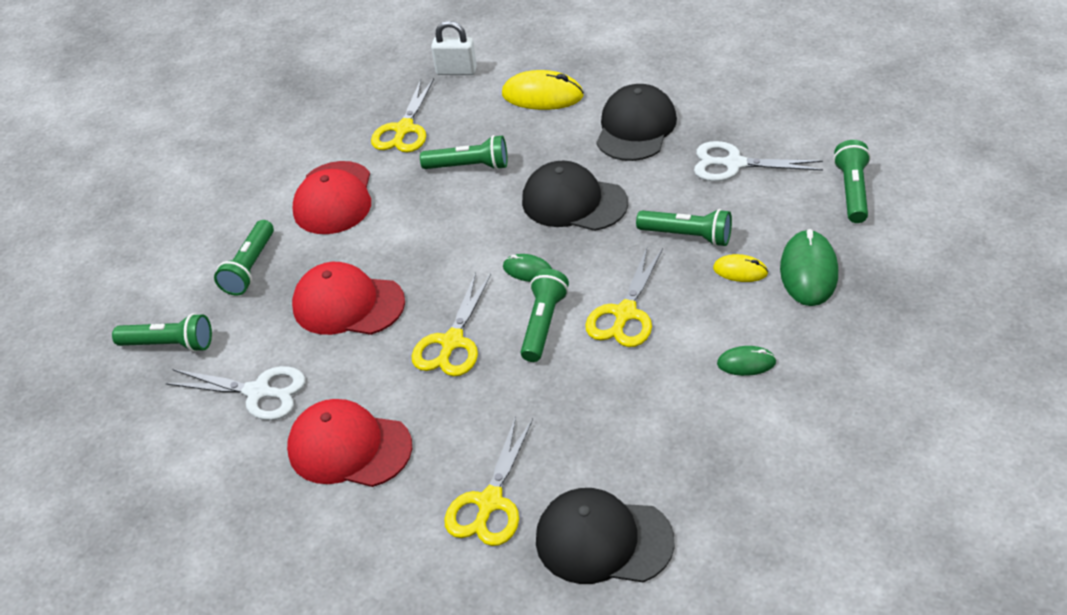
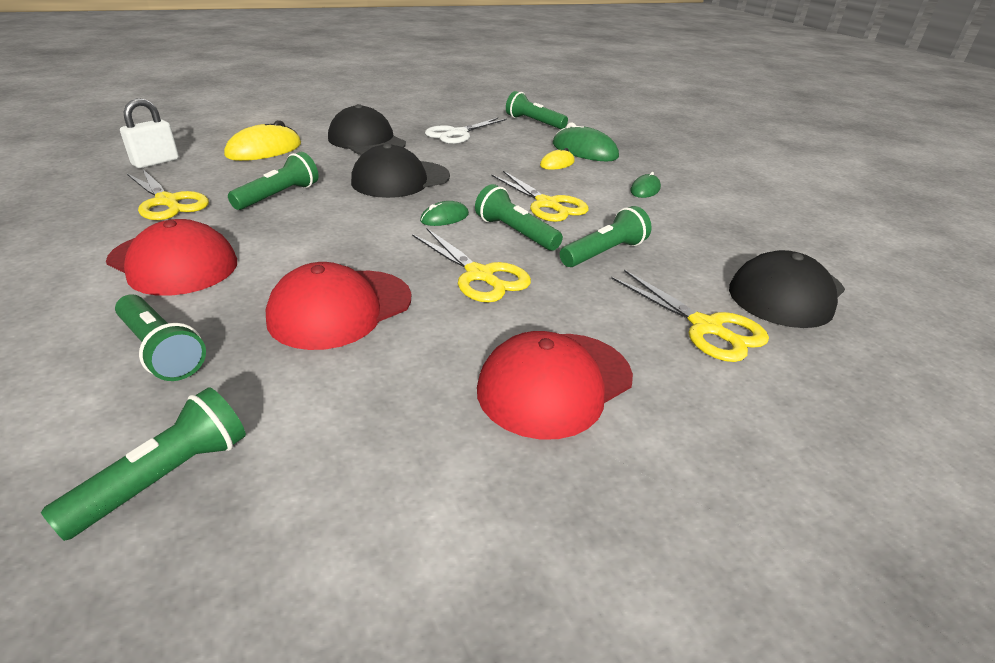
camera: 65 degrees left, 10 degrees down
white scissors [165,366,305,420] -> none
green flashlight [636,209,732,247] -> green flashlight moved to [560,206,652,267]

